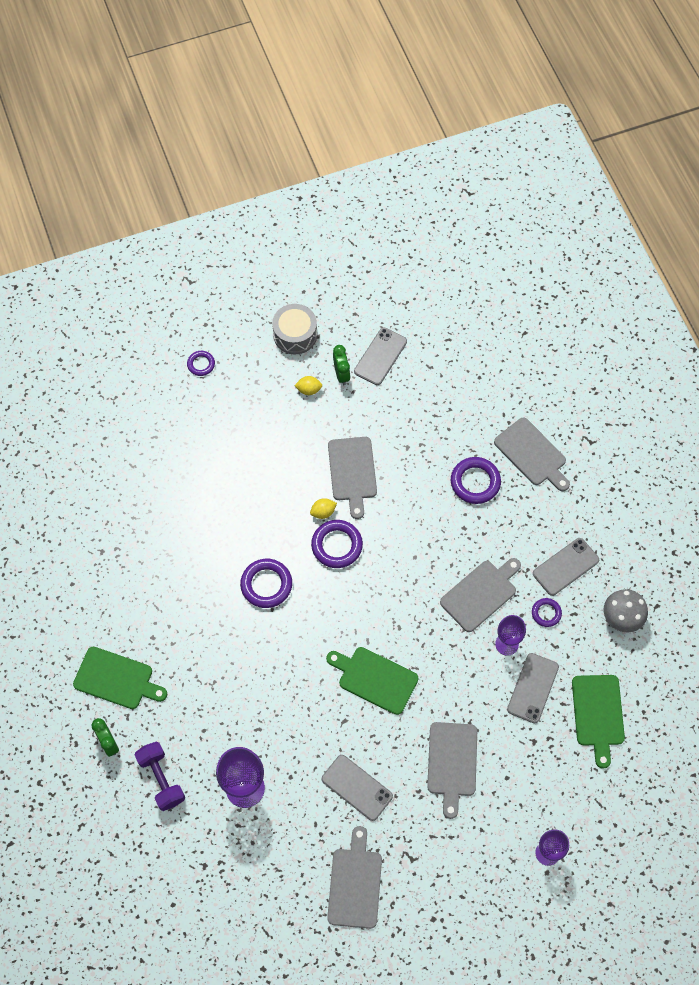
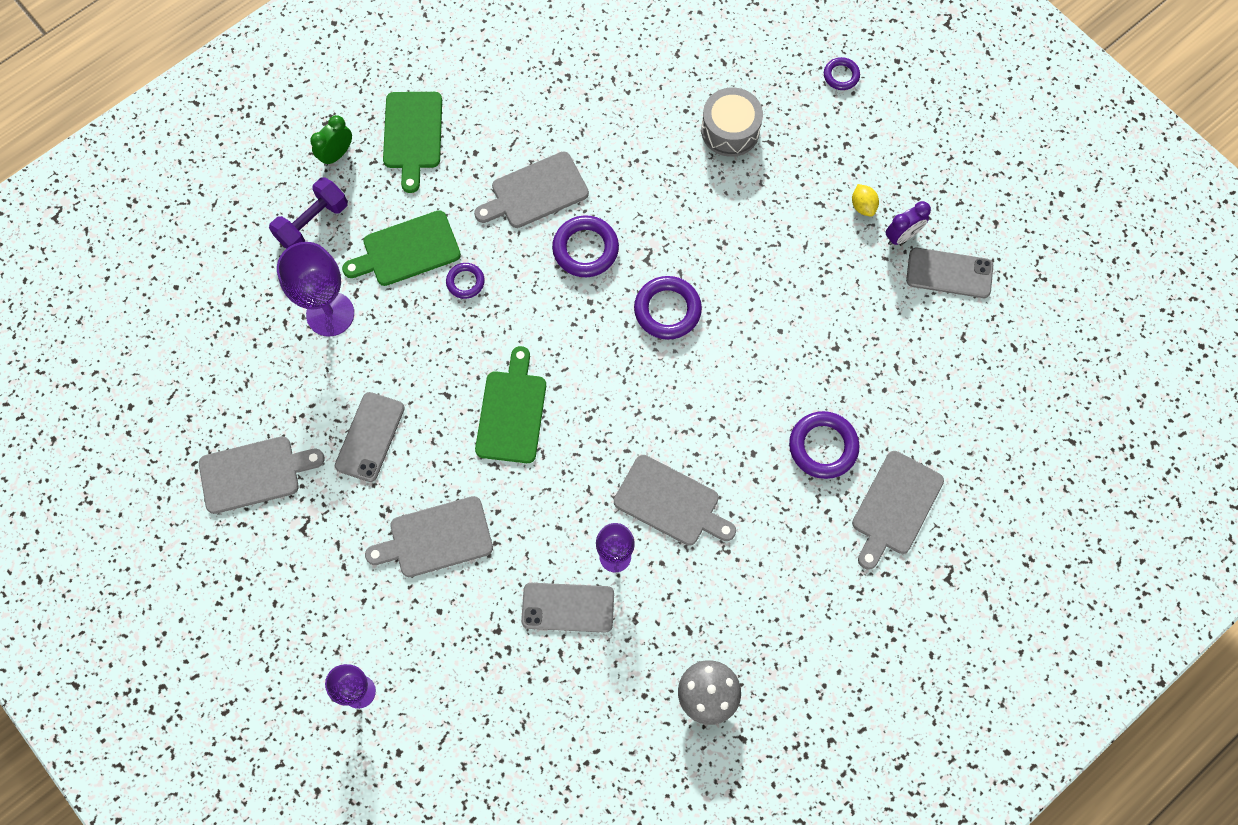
camera: 70 degrees right, 5 degrees up
grey drum [272,304,317,354] -> grey drum moved to [701,87,763,157]
yellow lemon [310,498,337,519] -> none
grey cutting board [328,437,377,519] -> grey cutting board moved to [474,152,589,228]
green clock [333,345,350,385] -> purple clock [885,201,931,245]
purple ring [532,598,562,627] -> purple ring moved to [446,263,485,299]
grey phone [533,538,599,596] -> none
green cutting board [572,675,625,769] -> green cutting board moved to [342,210,461,286]

